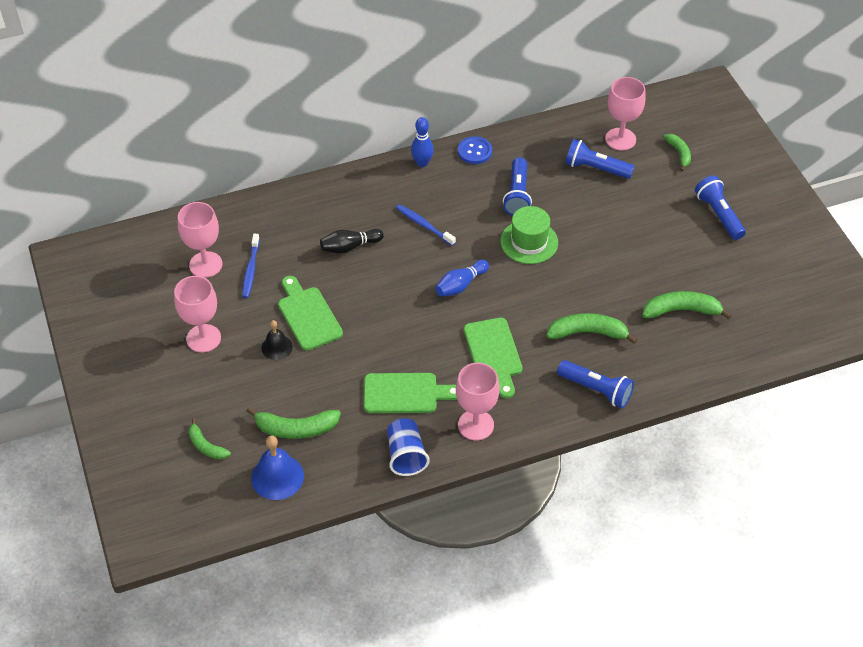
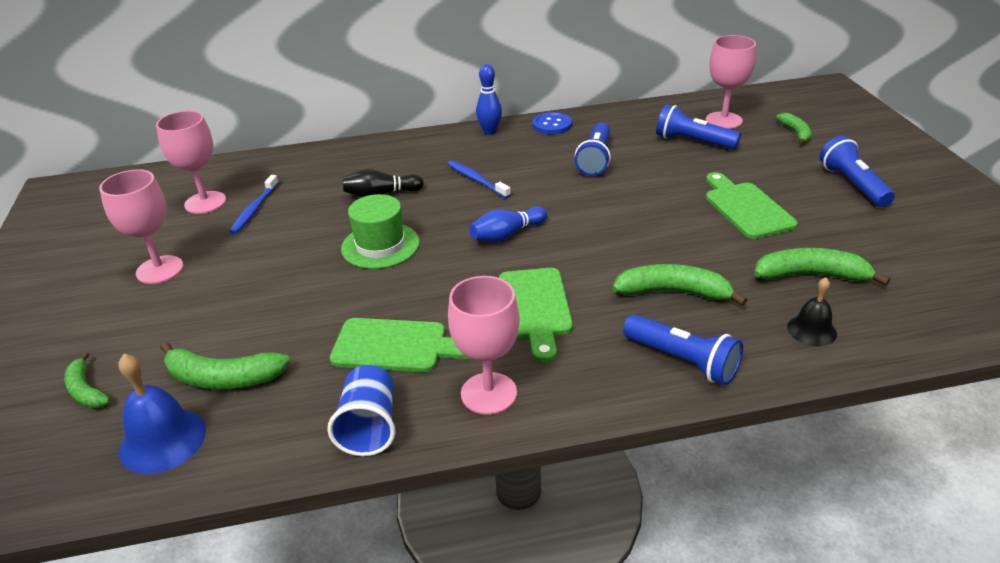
camera: 10 degrees right, 15 degrees down
black bell [262,320,293,360] -> black bell moved to [787,277,837,346]
green cutting board [278,276,343,351] -> green cutting board moved to [706,172,798,239]
green hat [500,206,558,264] -> green hat moved to [341,194,420,269]

